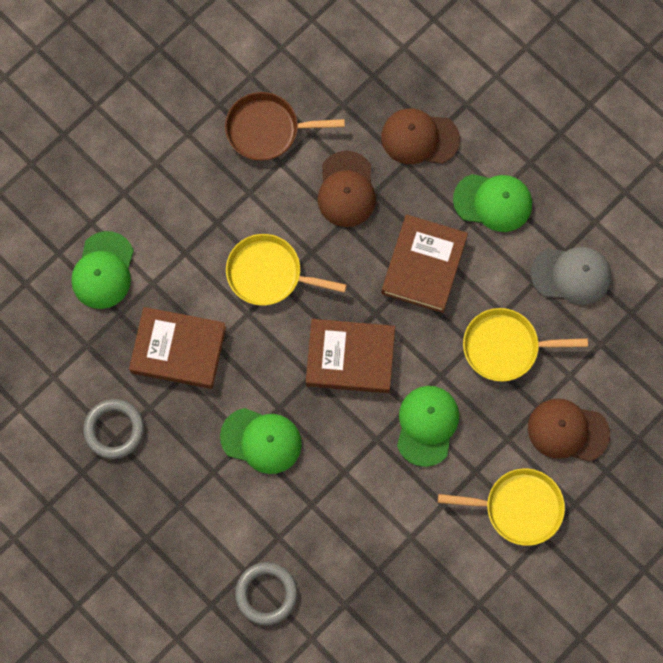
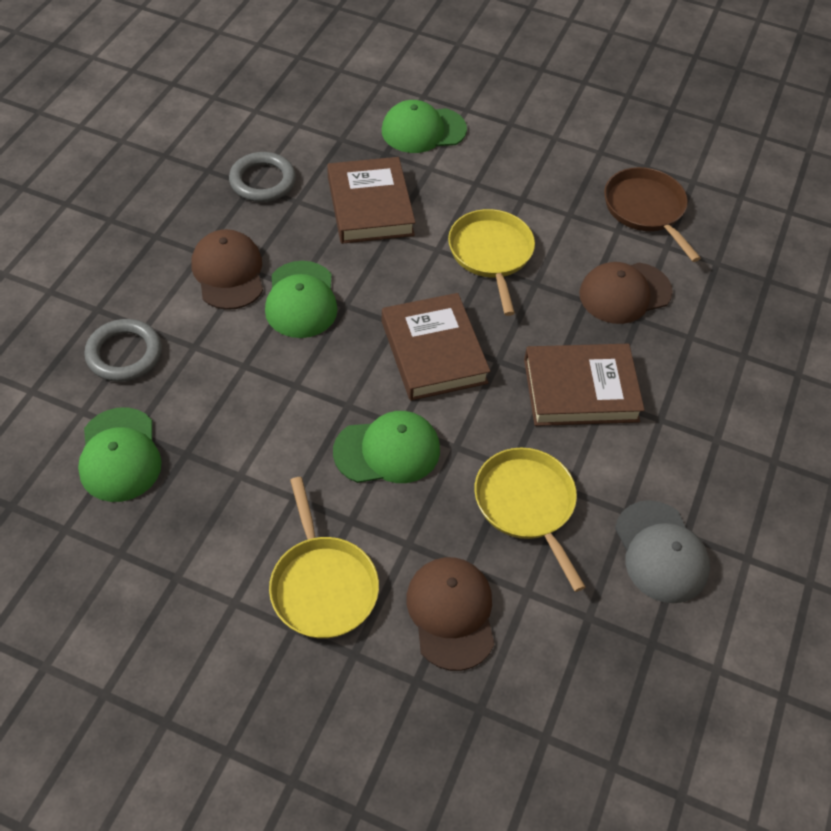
camera: 65 degrees right, 20 degrees down
brown cap [381,108,460,164] -> brown cap moved to [192,229,263,310]
green cap [453,174,532,232] -> green cap moved to [78,407,162,502]

